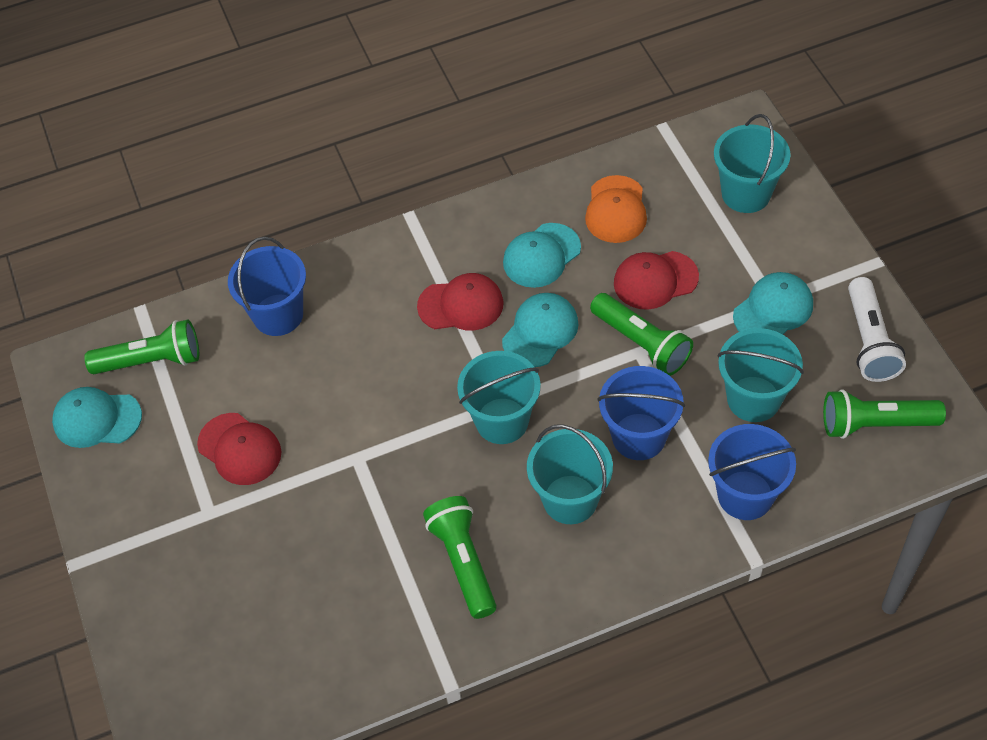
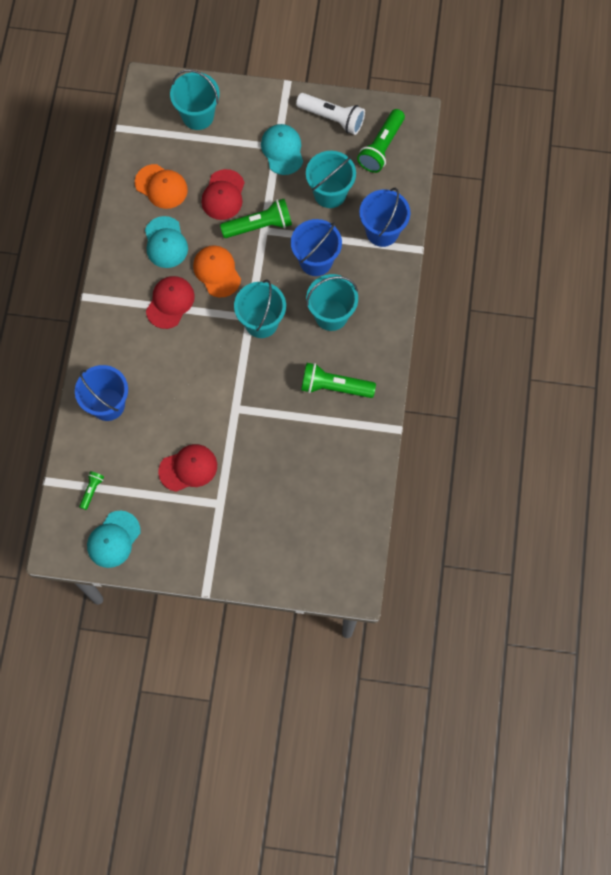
camera: 65 degrees left, 15 degrees up
green flashlight [84,320,199,374] -> green flashlight [79,471,104,510], size x0.51
turquoise cap [502,293,579,367] -> orange cap [193,245,241,297]

